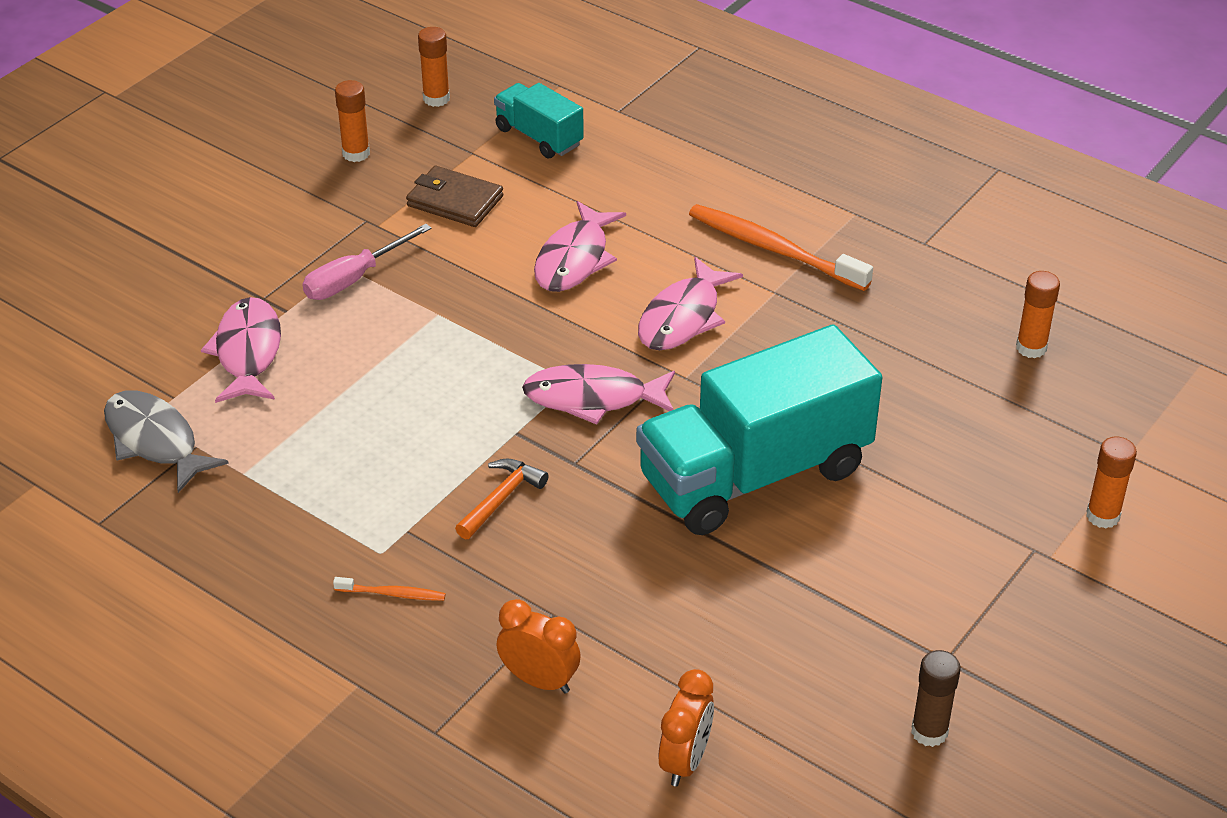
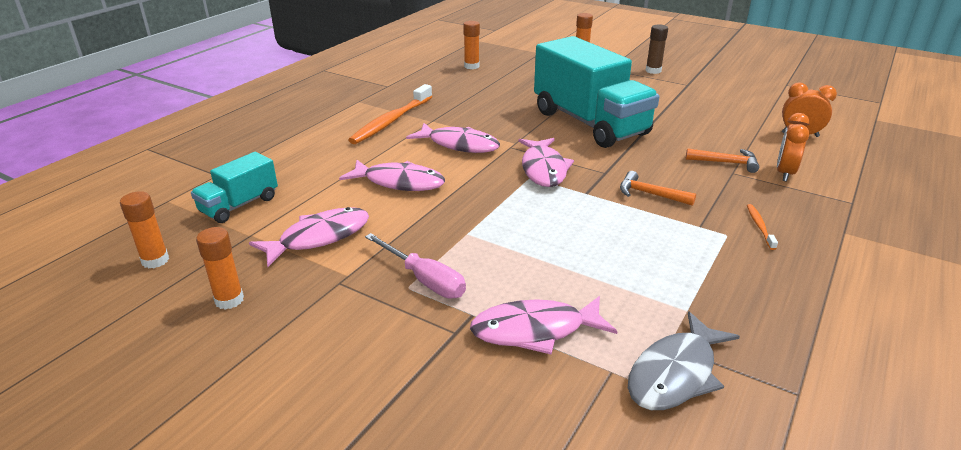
camera: 95 degrees left, 10 degrees down
brown wallet [406,166,503,227] -> pink fish [249,207,369,267]
brown glue stick [911,650,961,747] -> brown glue stick moved to [646,24,668,74]
none -> orange hammer [686,148,759,173]

